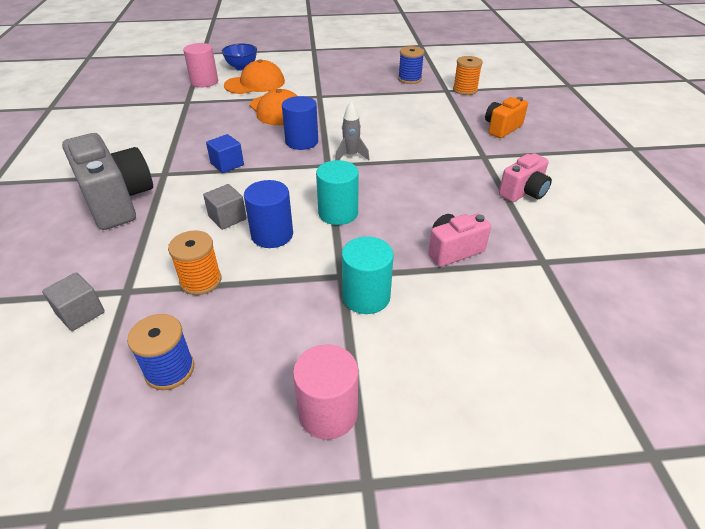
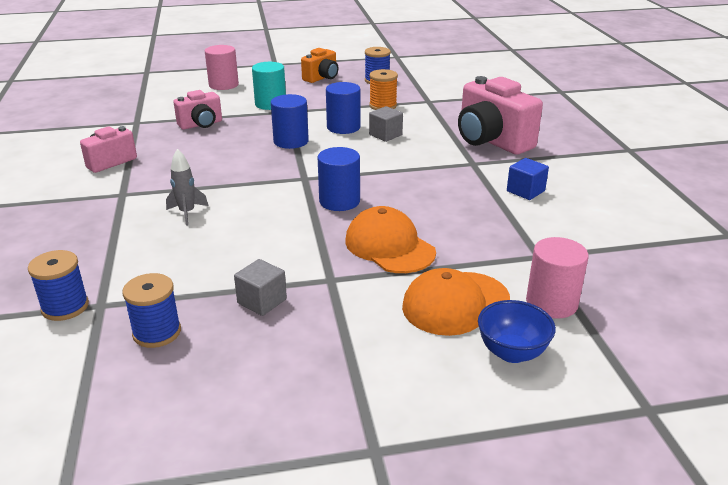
camera: 175 degrees right, 10 degrees down
grey cube [42,272,105,331] -> grey cube moved to [234,259,287,316]
grey camera [62,133,153,230] -> pink camera [458,76,543,155]
blue cube [206,134,244,173] -> blue cube moved to [507,158,549,200]
pink cylinder [293,344,358,440] -> pink cylinder moved to [205,45,239,90]
turquoise cylinder [316,160,359,225] -> blue cylinder [271,94,309,149]
grey rocket [335,101,369,160] -> grey rocket moved to [166,149,209,226]
orange spool [453,56,483,95] -> blue spool [28,250,89,321]
orange camera [485,97,528,138] -> orange camera moved to [301,48,338,83]

